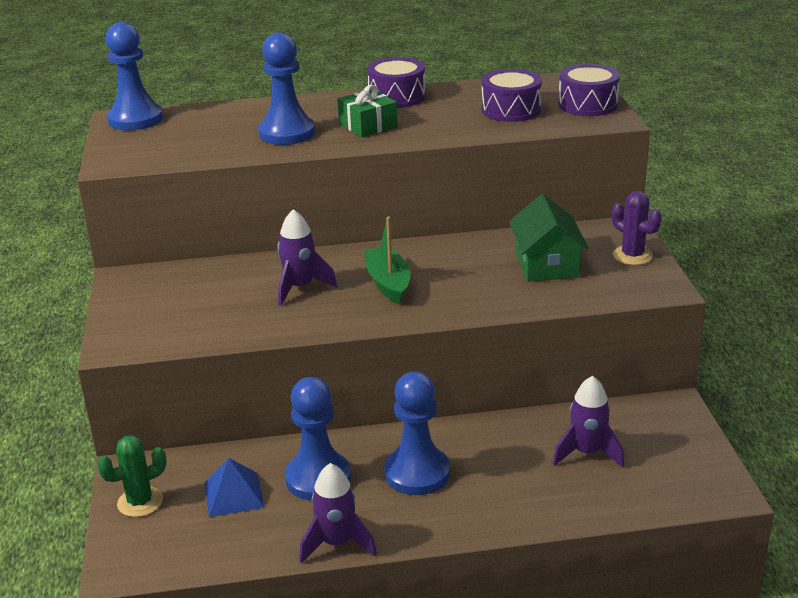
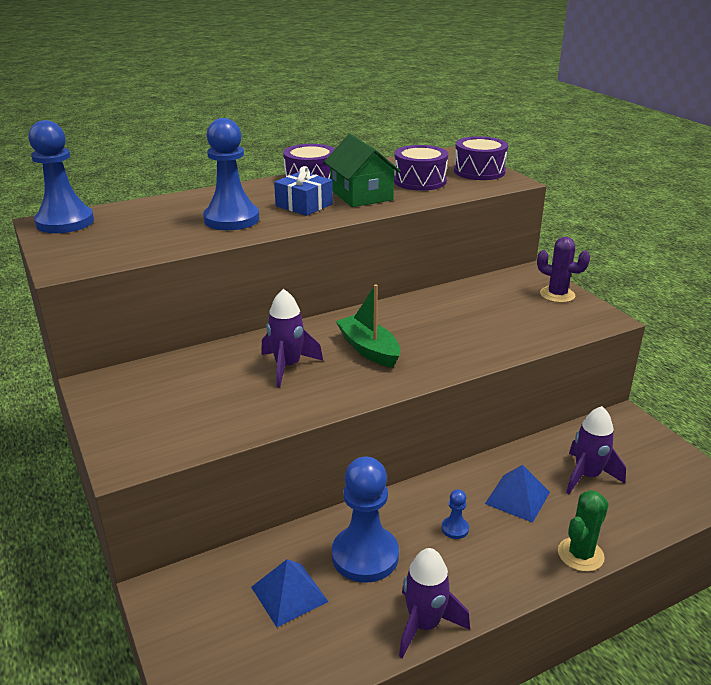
camera: 20 degrees left, 0 degrees up
green cactus [97,435,167,517] -> green cactus moved to [558,490,609,572]
green gift [337,85,398,137] -> blue gift [274,166,333,216]
blue pawn [384,372,450,495] -> blue pawn [442,489,469,539], size x0.42
green house [509,194,589,282] -> green house moved to [324,134,401,207]
none -> blue pyramid [485,465,550,523]

